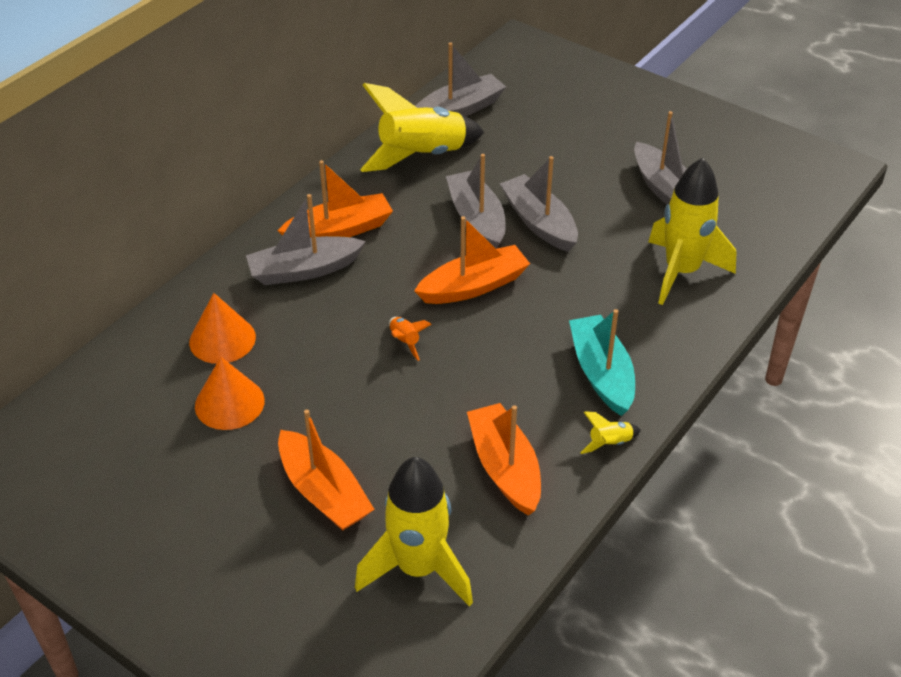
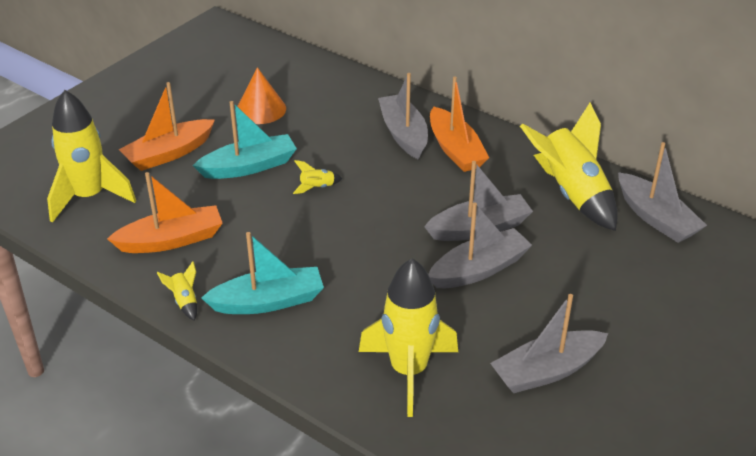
camera: 90 degrees right, 5 degrees down
orange cone [189,293,256,364] -> none
orange rocket [389,317,431,361] -> yellow rocket [293,160,342,194]
orange boat [414,216,530,304] -> none
none -> turquoise boat [193,101,297,179]

